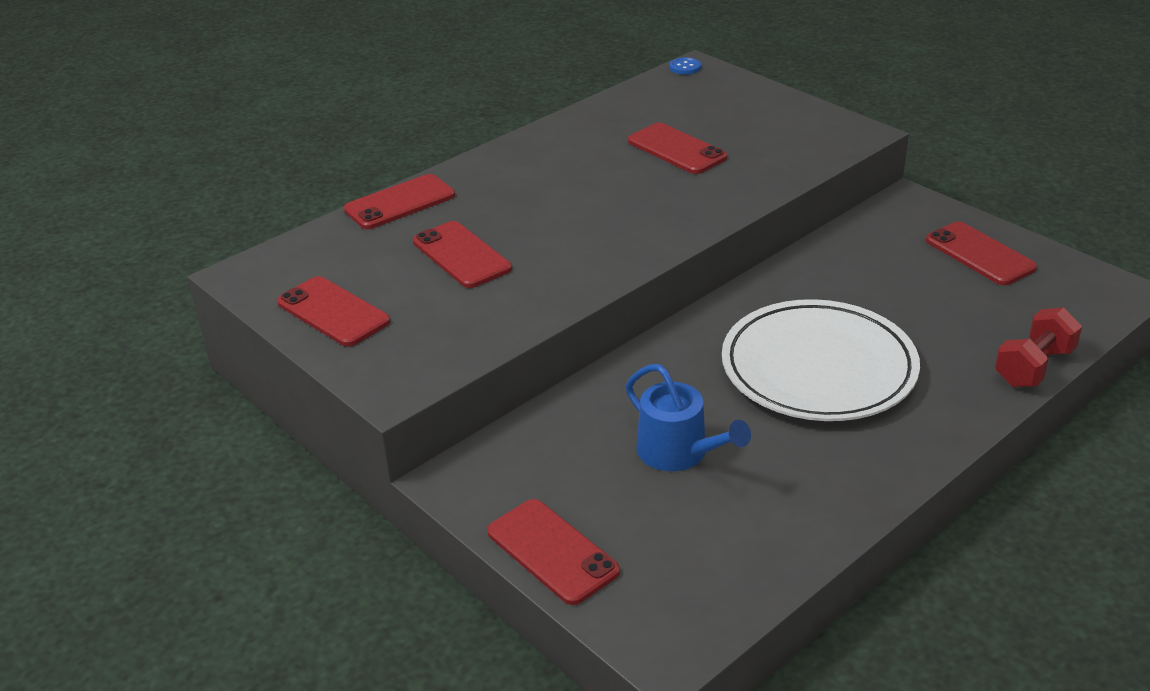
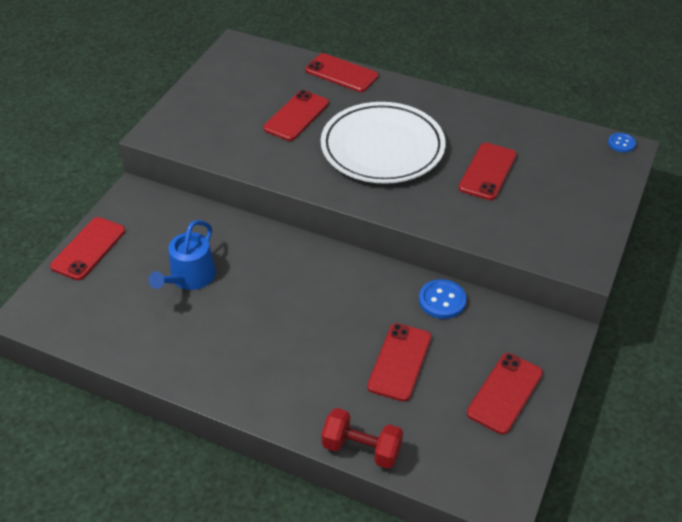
camera: 65 degrees right, 10 degrees up
red phone [277,276,390,347] -> red phone moved to [367,323,431,402]
white plate [722,299,920,421] -> white plate moved to [321,102,446,184]
none -> blue button [419,279,466,319]

